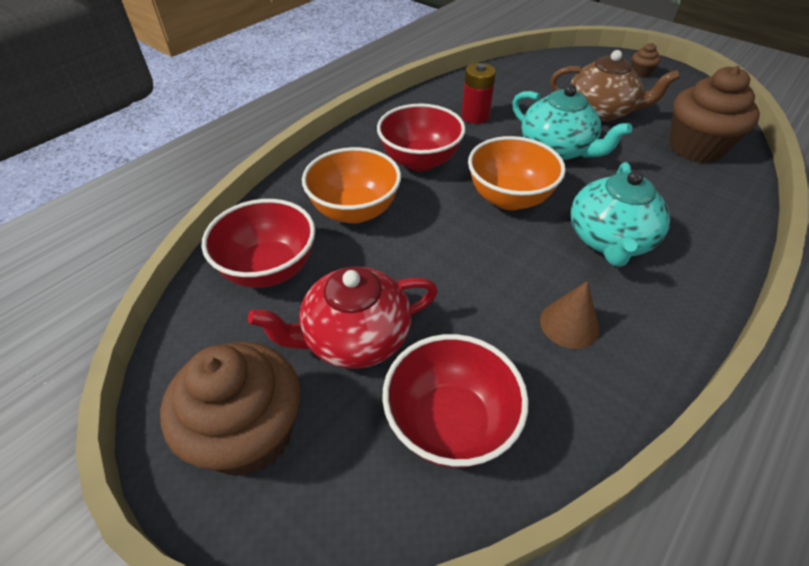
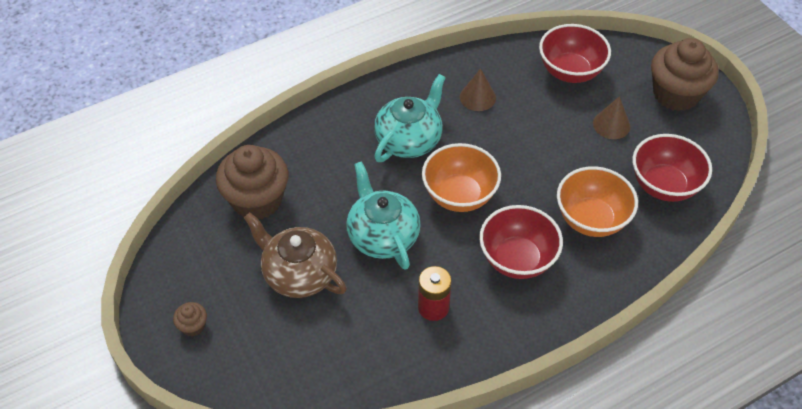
camera: 160 degrees left, 5 degrees up
red teapot [248,267,438,369] -> brown cone [593,96,630,139]

